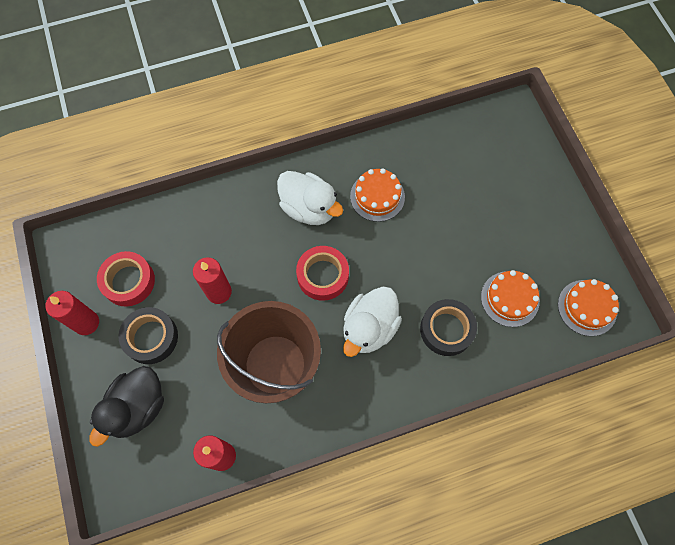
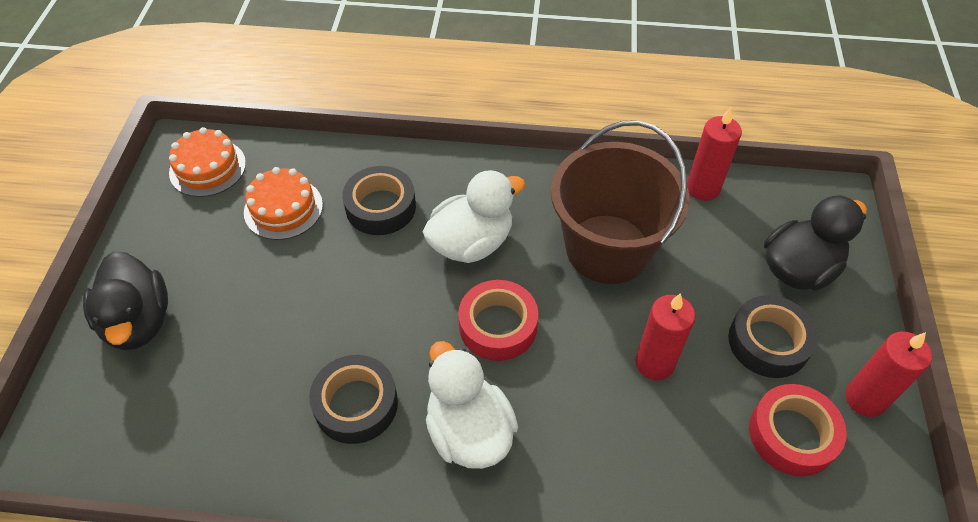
camera: 155 degrees left, 15 degrees down
orange cake [350,168,405,222] -> black tape [309,355,398,444]
none -> black duck [83,251,168,350]

